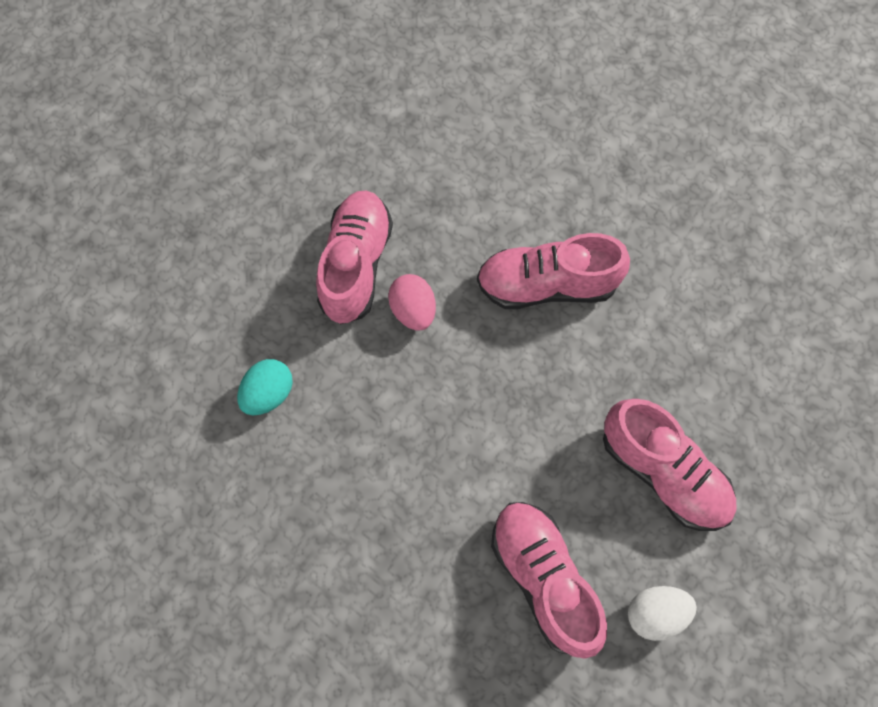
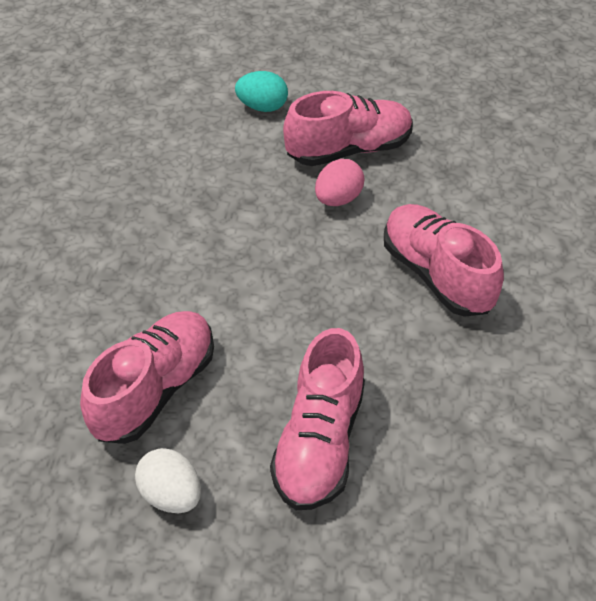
camera: 60 degrees right, 20 degrees down
turquoise egg [237,359,293,415] -> turquoise egg moved to [235,71,288,112]

